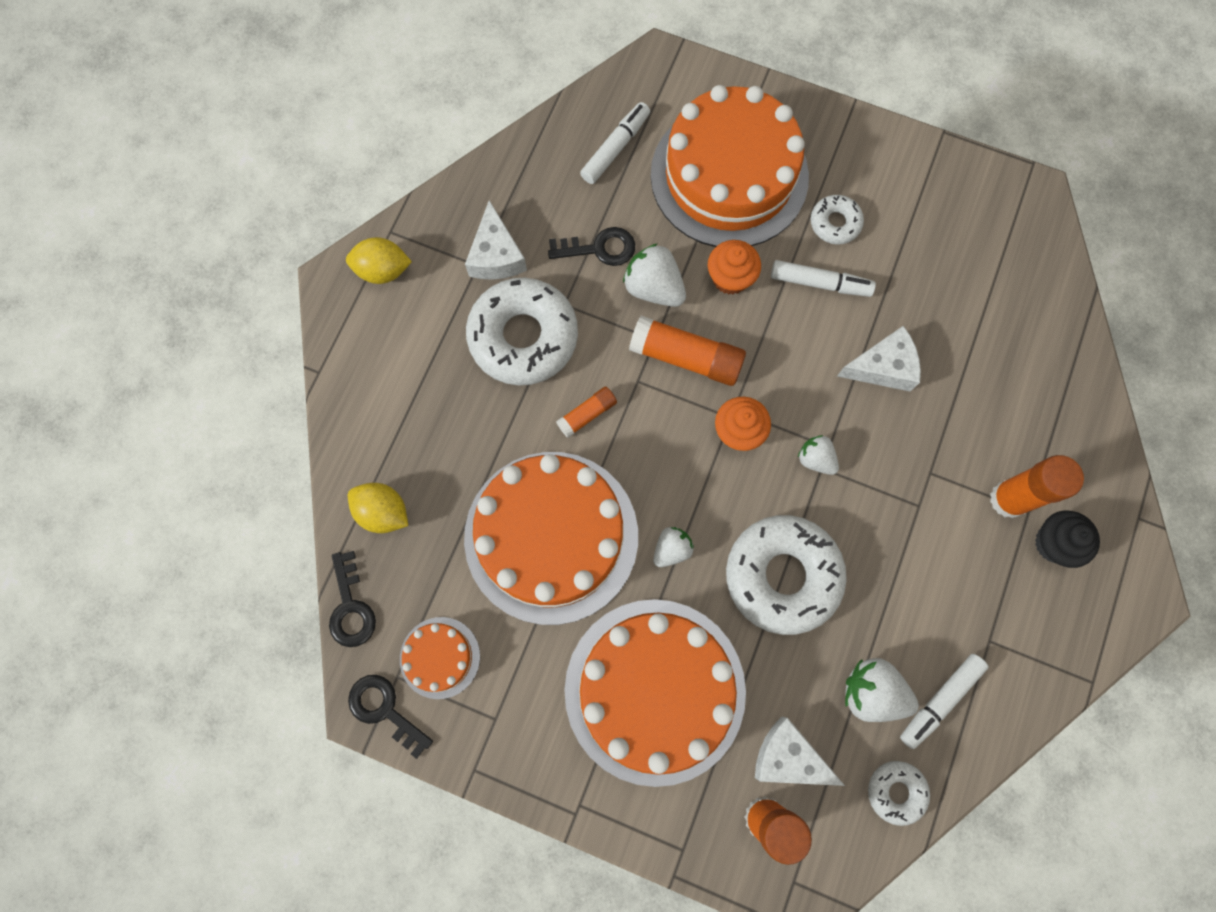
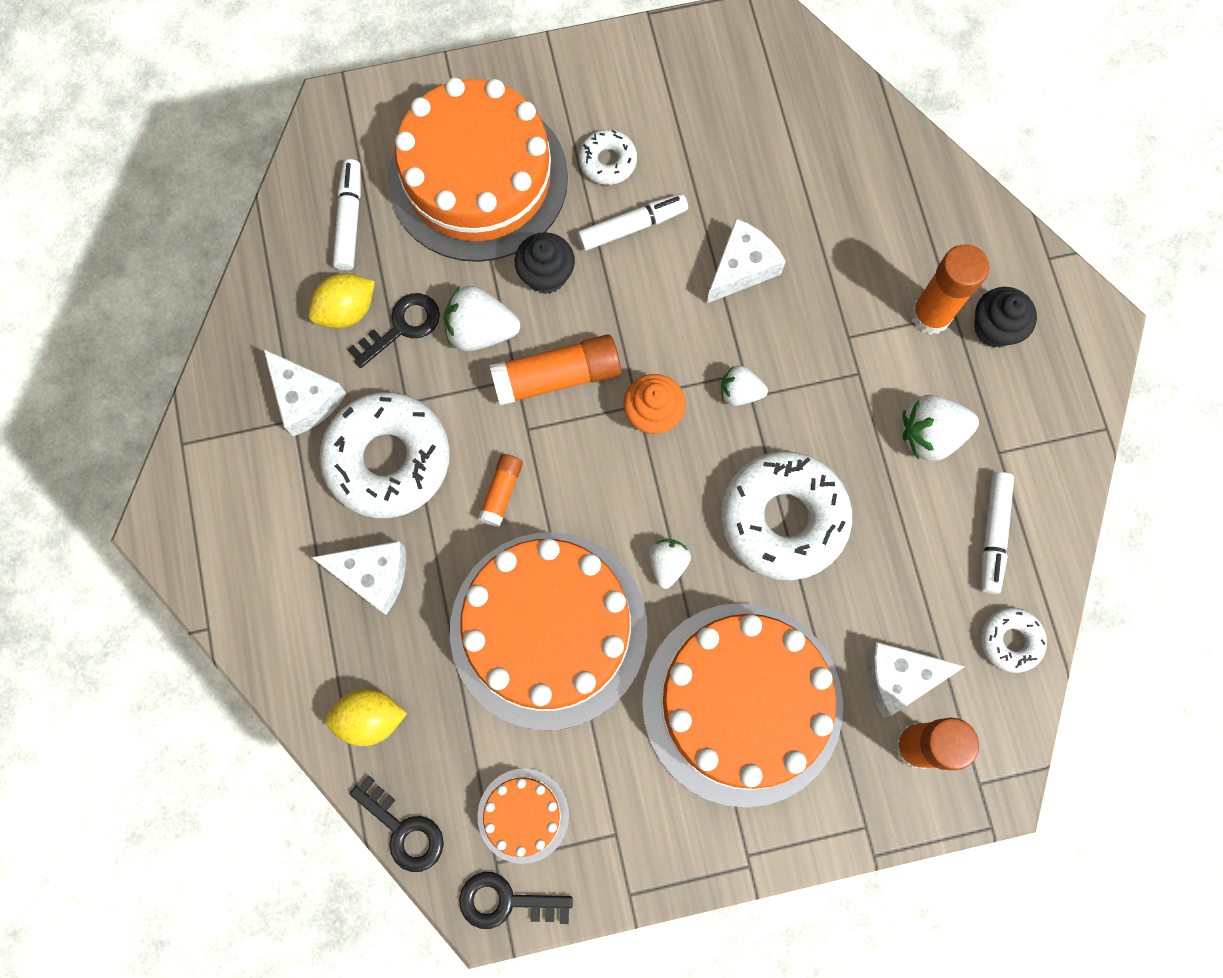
camera: 35 degrees left, 0 degrees up
yellow lemon [346,237,412,284] -> yellow lemon moved to [309,274,375,328]
orange cupcake [708,240,761,295] -> black cupcake [515,232,575,294]
white strawberry [845,658,919,722] -> white strawberry moved to [903,395,979,462]
none -> white cheese [311,541,406,615]

